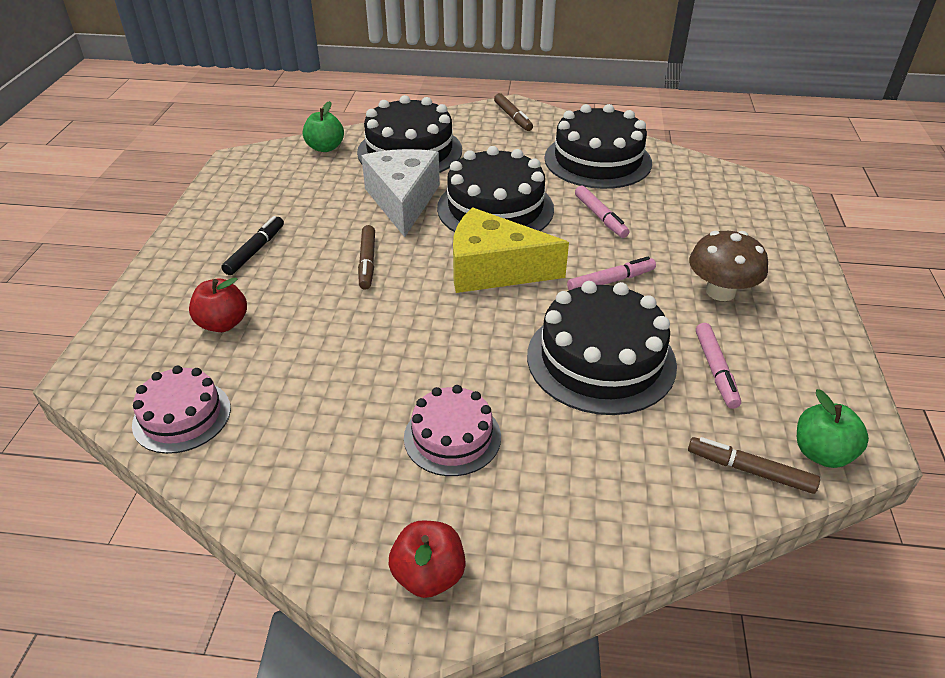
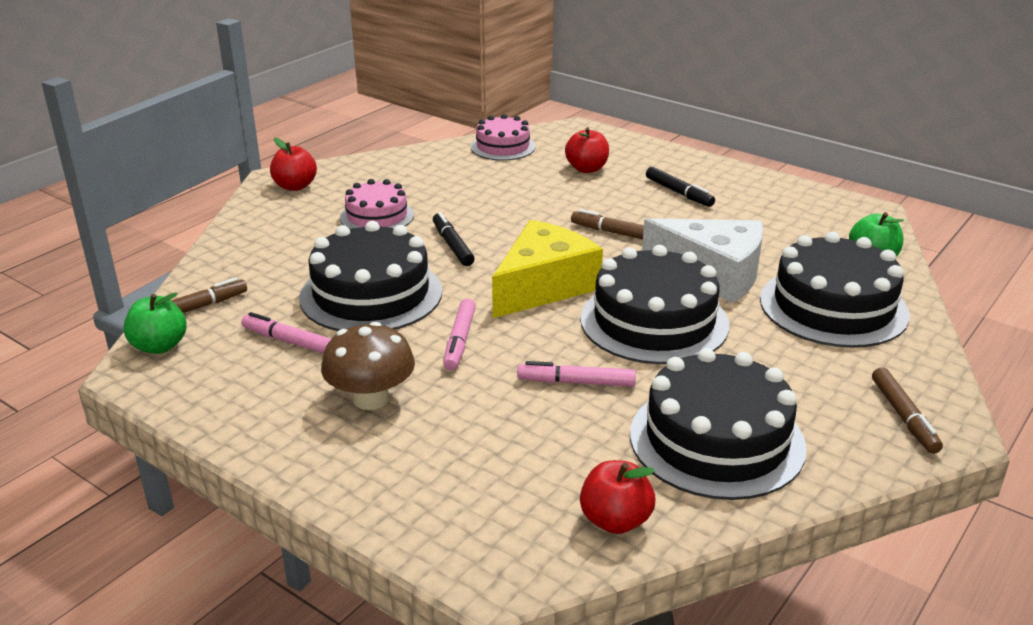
camera: 120 degrees right, 10 degrees down
brown marker [494,93,533,131] -> brown marker turned 105 degrees counterclockwise [872,367,943,454]
none -> black marker [433,212,475,266]
none -> red apple [580,460,655,534]

